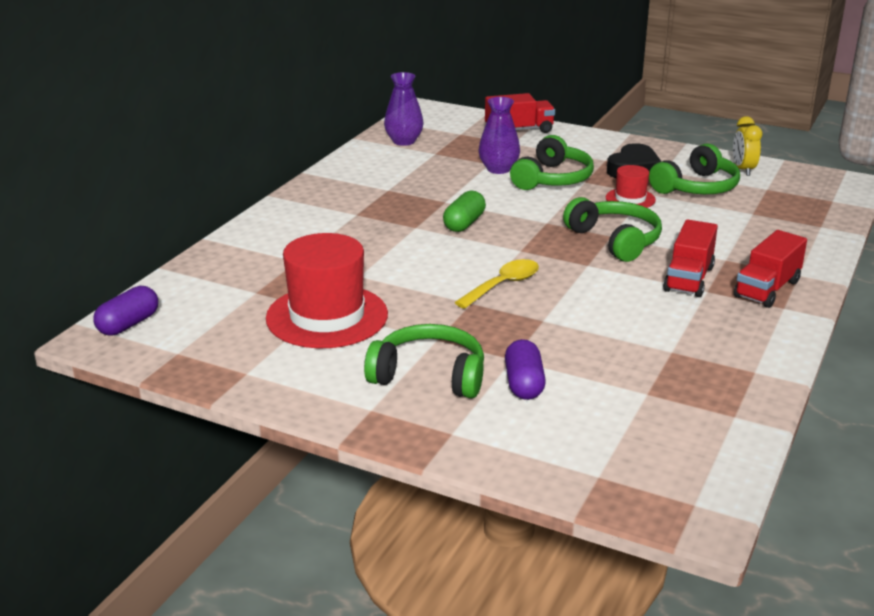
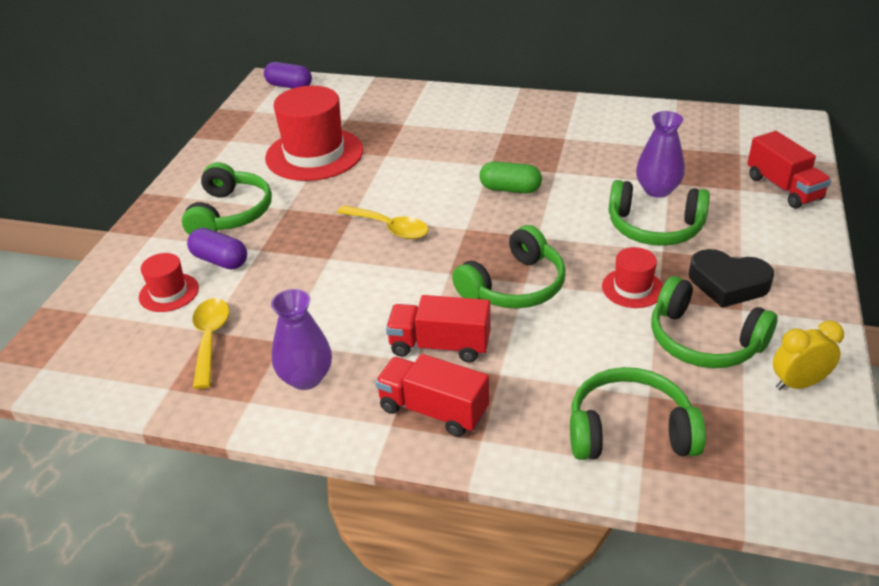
camera: 80 degrees right, 10 degrees up
purple vase [384,72,424,146] -> purple vase moved to [271,289,332,390]
purple capsule [505,339,546,400] -> purple capsule turned 45 degrees clockwise [187,228,247,270]
none -> red hat [139,253,199,312]
none -> yellow spoon [193,298,229,389]
none -> green headphones [570,367,706,460]

